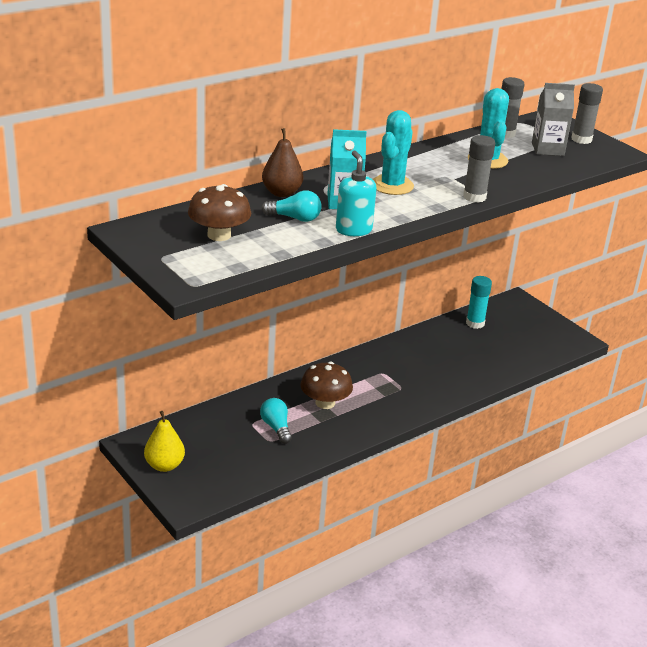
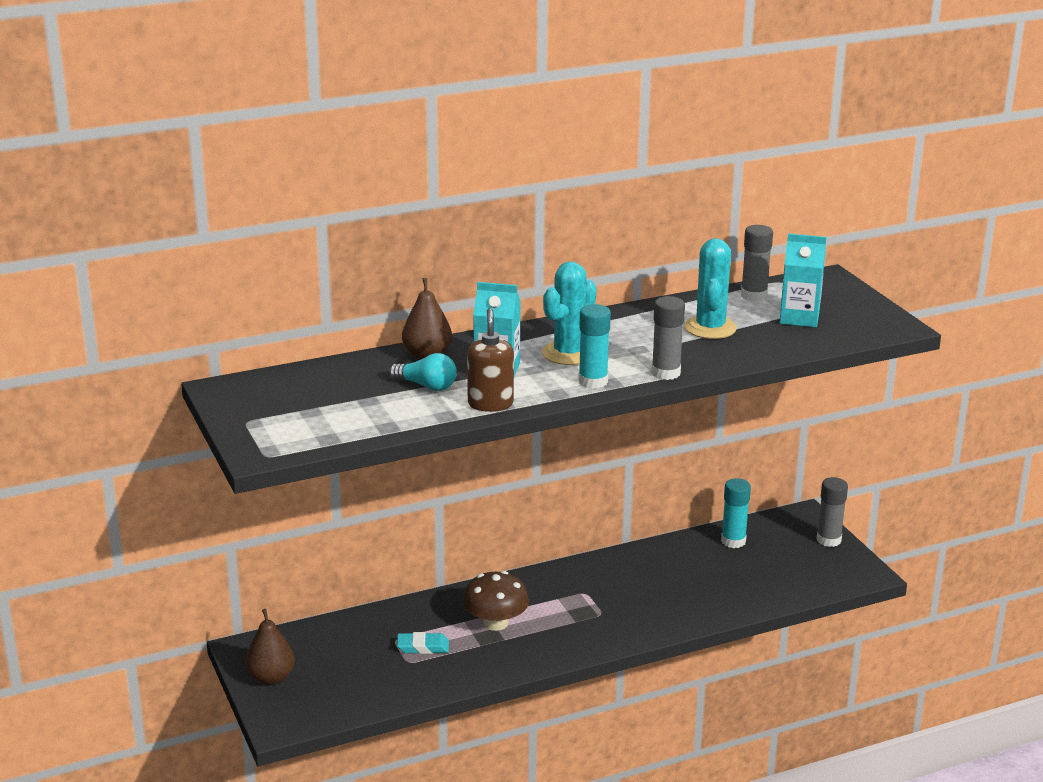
camera: 15 degrees right, 5 degrees down
yellow pear [144,411,185,472] -> brown pear [245,609,295,685]
brown mushroom [188,184,251,241] -> none
turquoise light bulb [260,398,292,444] -> turquoise eraser [397,632,449,654]
turquoise soap dispenser [336,150,377,236] -> brown soap dispenser [467,308,514,412]
grey carton [532,83,575,156] -> turquoise carton [779,233,826,327]
grey glue stick [571,83,603,144] -> grey glue stick moved to [817,477,848,547]
none -> turquoise glue stick [578,304,611,389]

